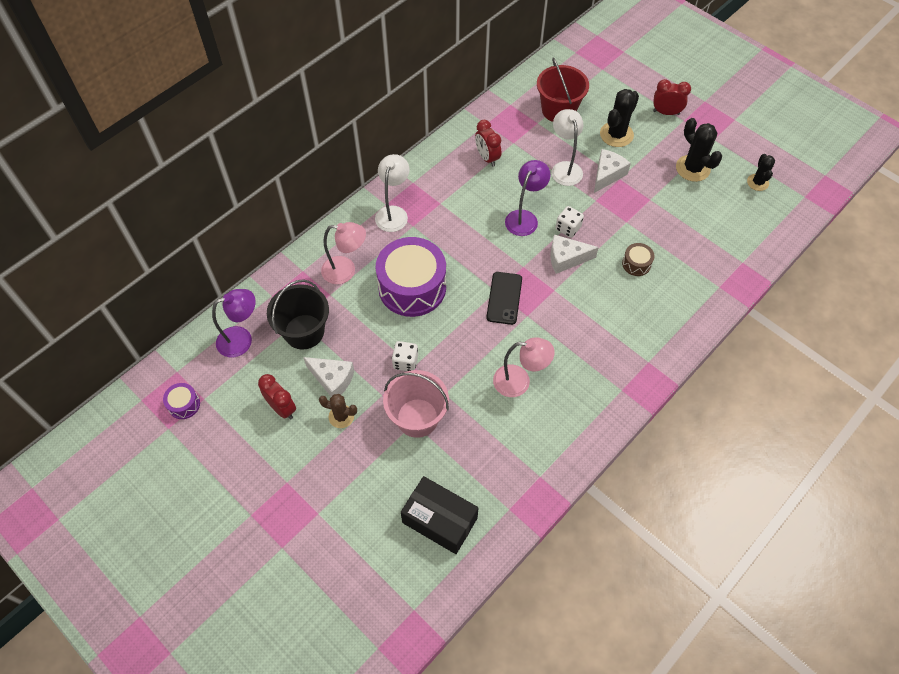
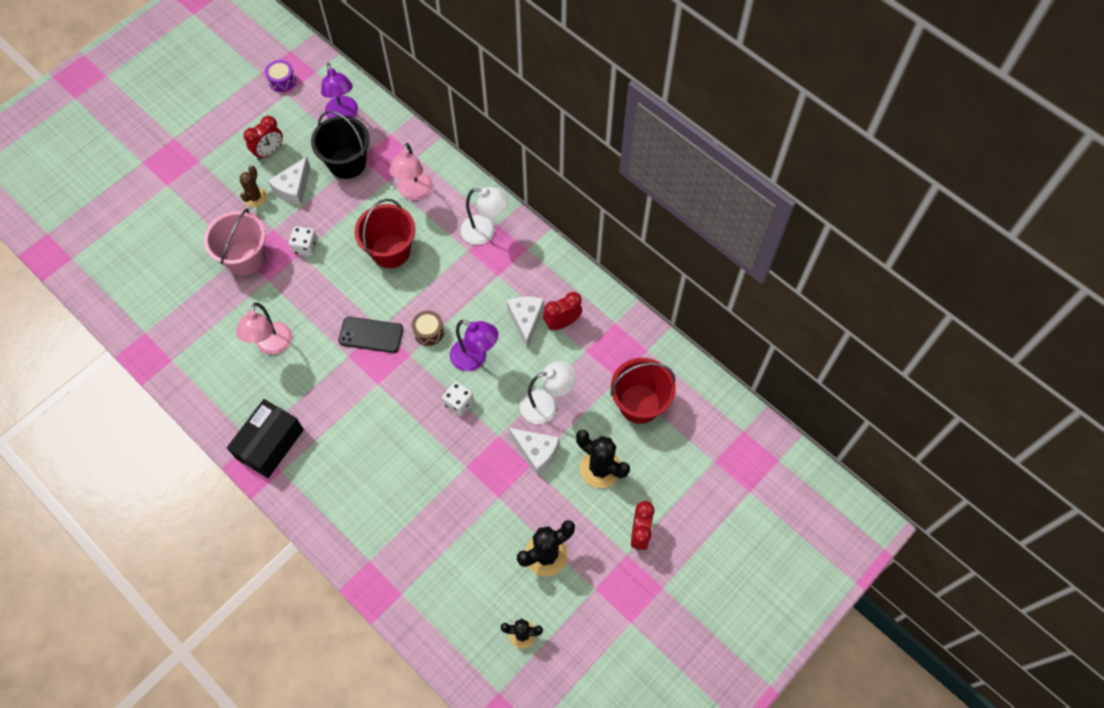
camera: 90 degrees right, 5 degrees up
purple drum [376,237,446,317] -> red bucket [354,199,415,268]
black box [401,476,479,554] -> black box moved to [227,399,304,478]
white cheese [550,235,599,274] -> white cheese moved to [507,296,544,349]
brown drum [622,243,654,276] -> brown drum moved to [412,310,444,346]

